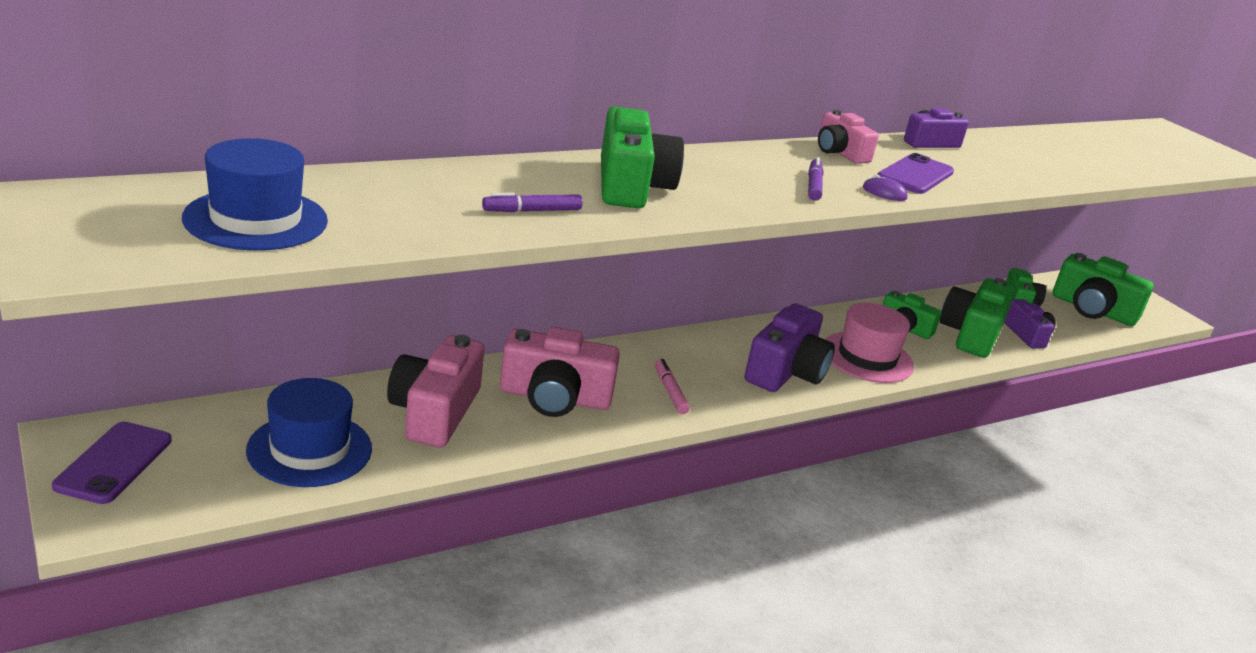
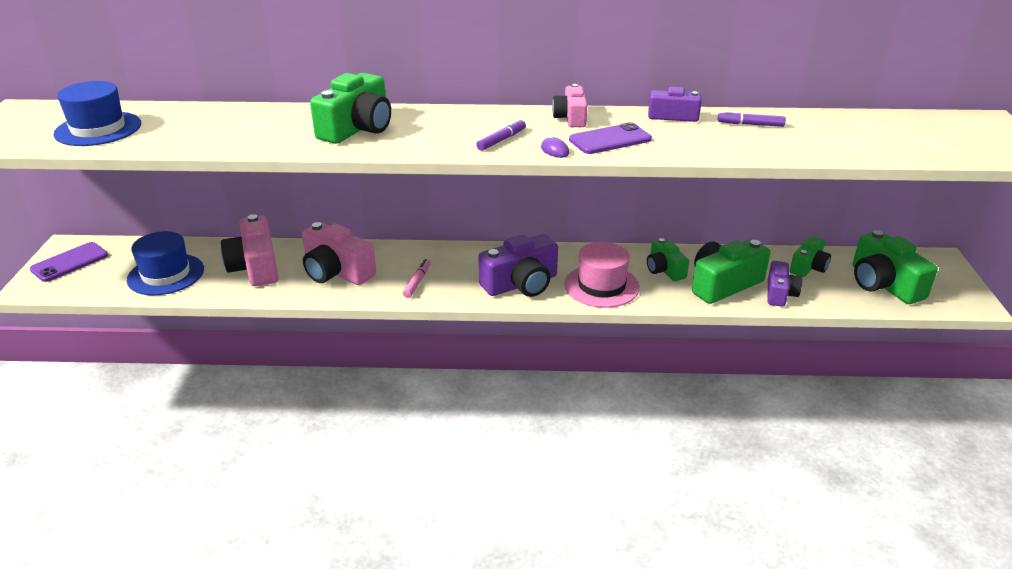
camera: 35 degrees right, 5 degrees up
pink camera [387,335,484,447] -> pink camera turned 60 degrees counterclockwise [221,214,279,286]
purple marker [482,193,583,212] -> purple marker moved to [718,111,786,127]

